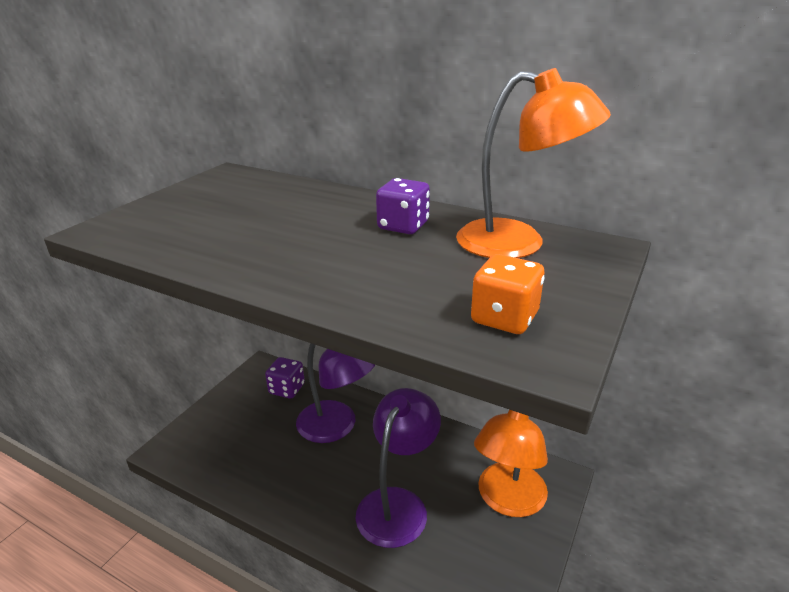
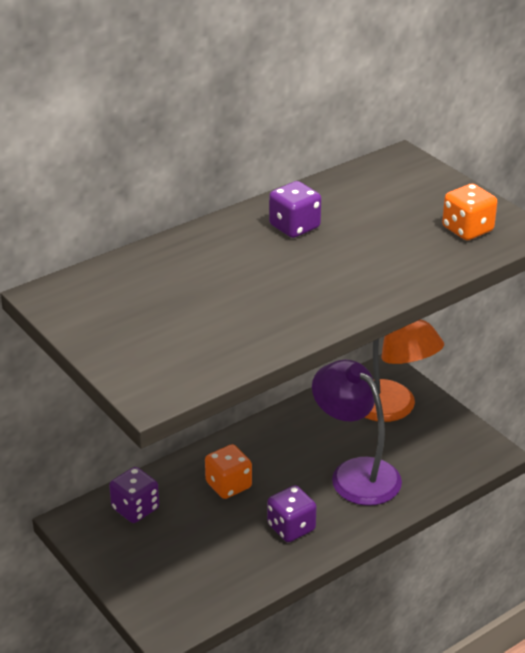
camera: 65 degrees left, 5 degrees up
purple lamp [296,343,375,443] -> orange dice [205,444,252,499]
orange lamp [456,68,611,258] -> none
none -> purple dice [267,485,317,542]

